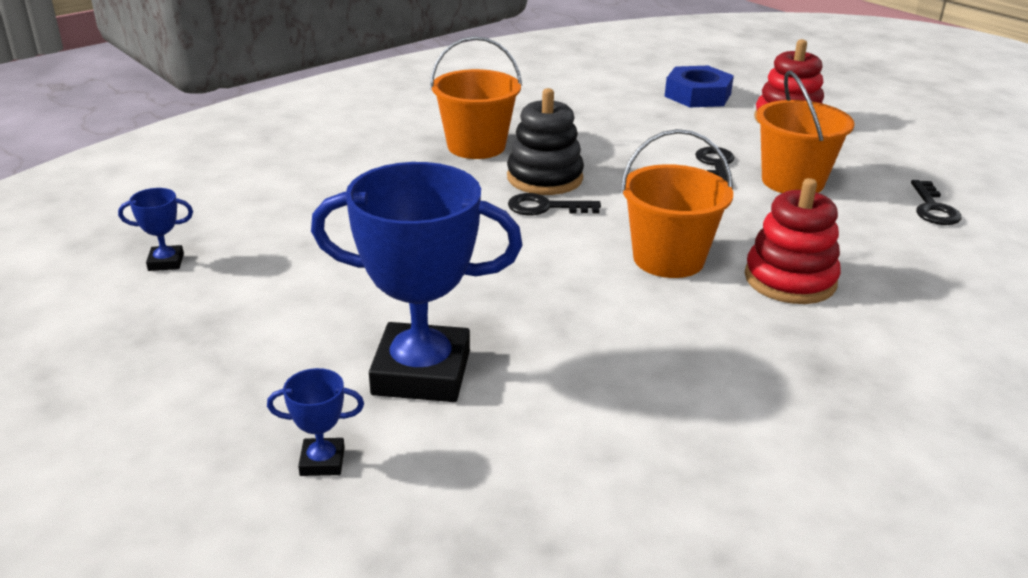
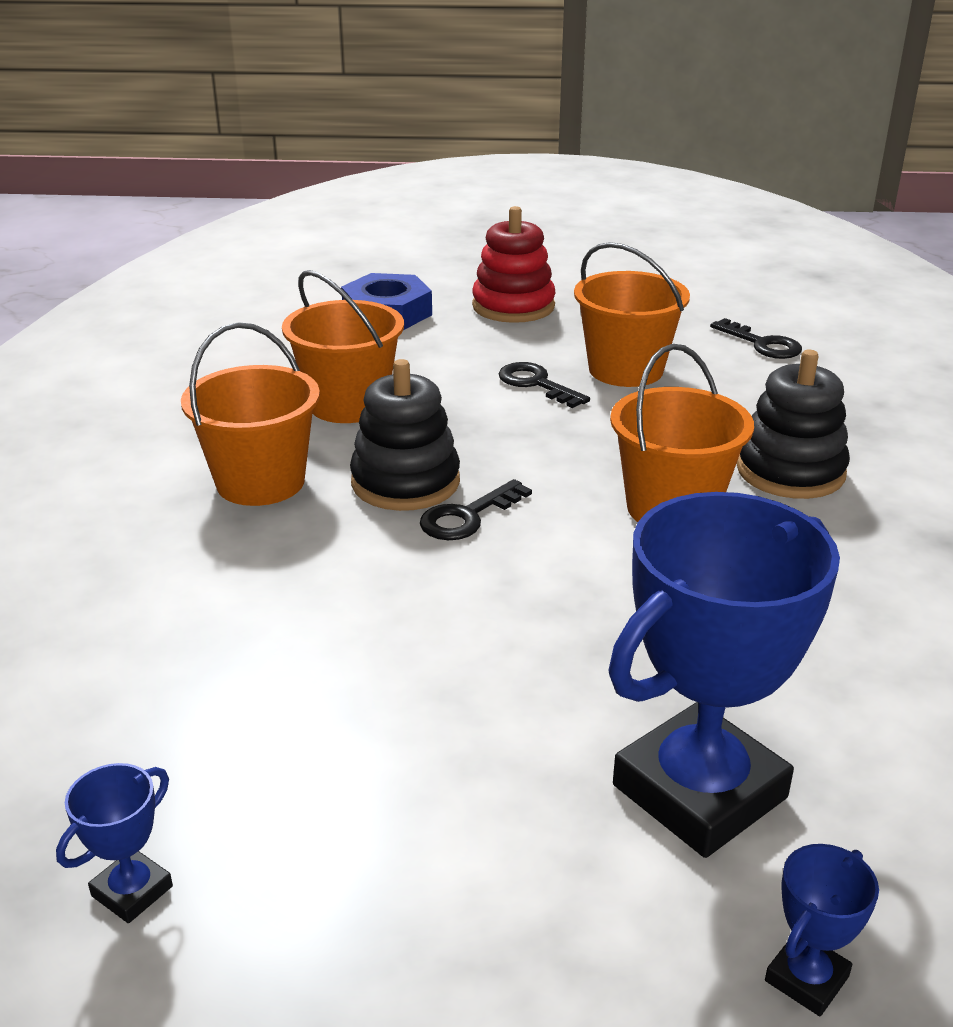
camera: 45 degrees left, 0 degrees up
red stacking toy [745,178,841,304] -> black stacking toy [737,349,850,499]
none -> orange bucket [282,270,404,423]

